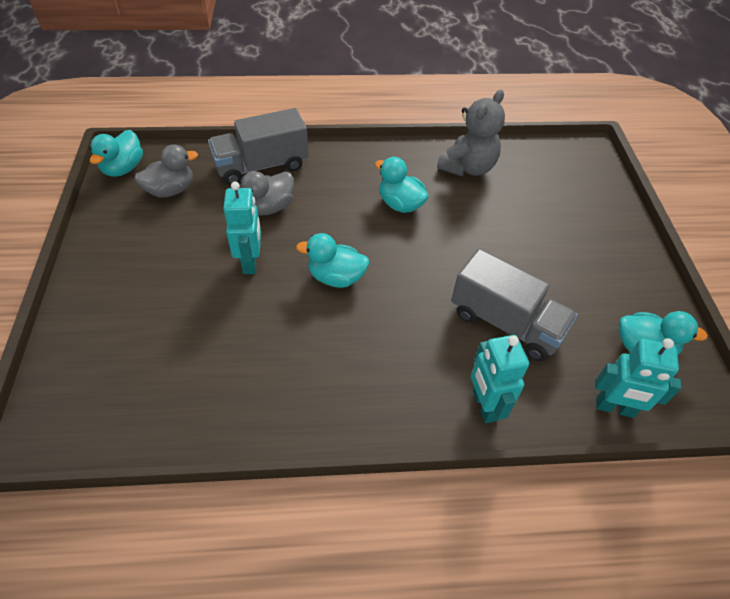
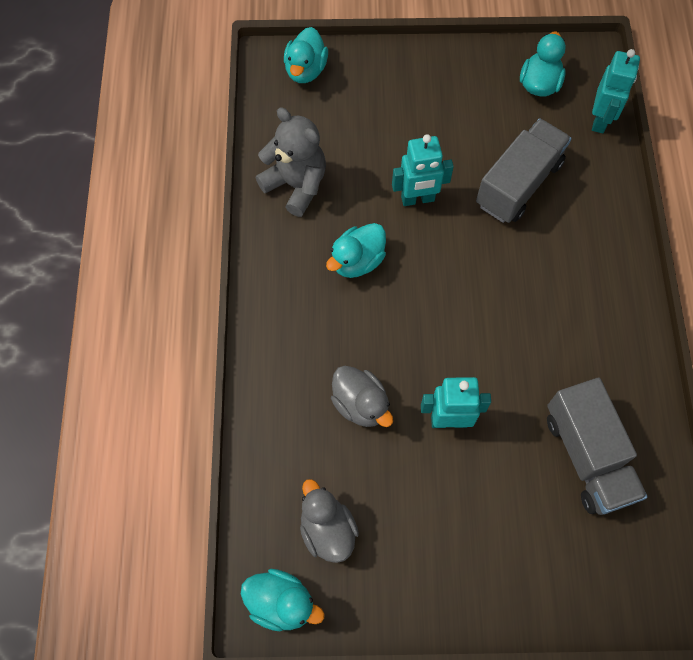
camera: 85 degrees left, 15 degrees up
grey truck [208,108,309,185] -> grey truck moved to [547,378,647,515]
turquoise duck [296,233,370,288] -> turquoise duck moved to [284,27,328,83]
turquoise robot [471,335,529,423] -> turquoise robot moved to [392,134,454,206]

